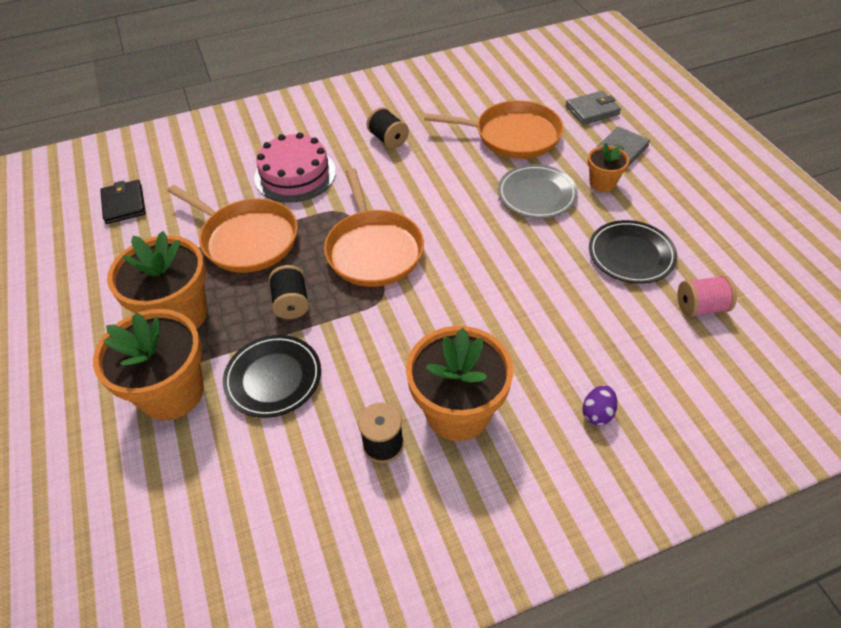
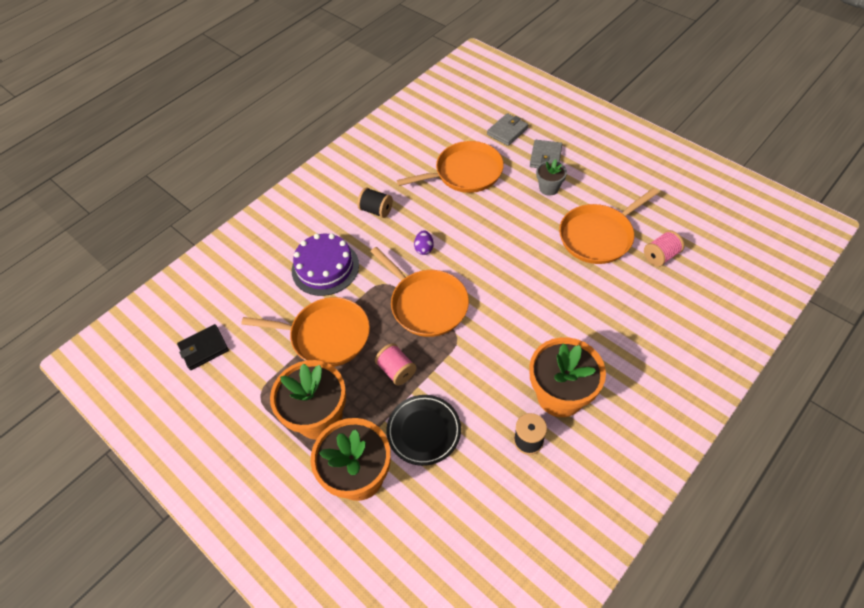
camera: 25 degrees left, 5 degrees up
black wallet [100,180,146,224] -> black wallet turned 75 degrees counterclockwise [177,324,229,370]
pink cake [254,132,336,203] -> purple cake [292,234,359,296]
black spool [269,265,309,319] -> pink spool [375,343,416,385]
grey plate [498,164,578,218] -> none
purple egg [582,385,618,426] -> purple egg moved to [414,231,434,255]
orange flower pot [588,143,629,192] -> grey flower pot [536,159,567,196]
black plate [589,220,677,284] -> orange pan [559,188,659,264]

